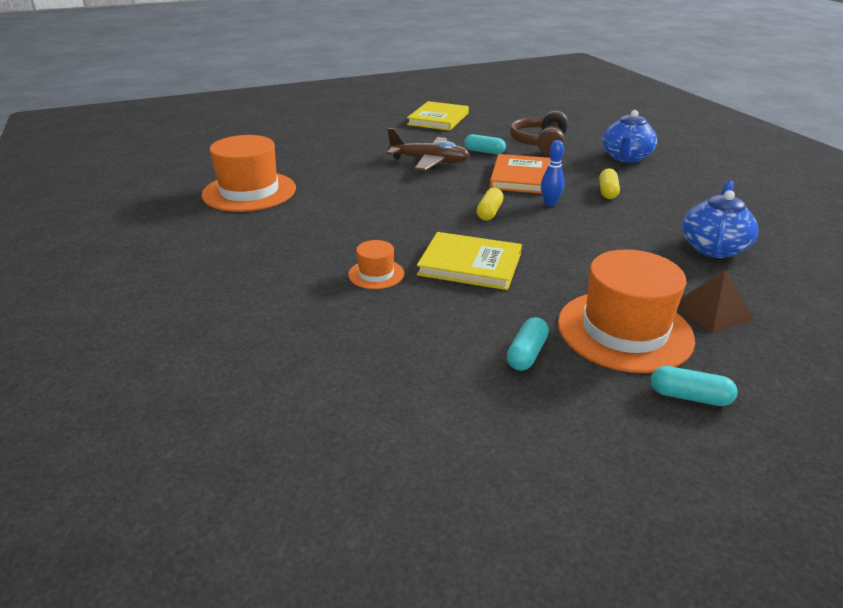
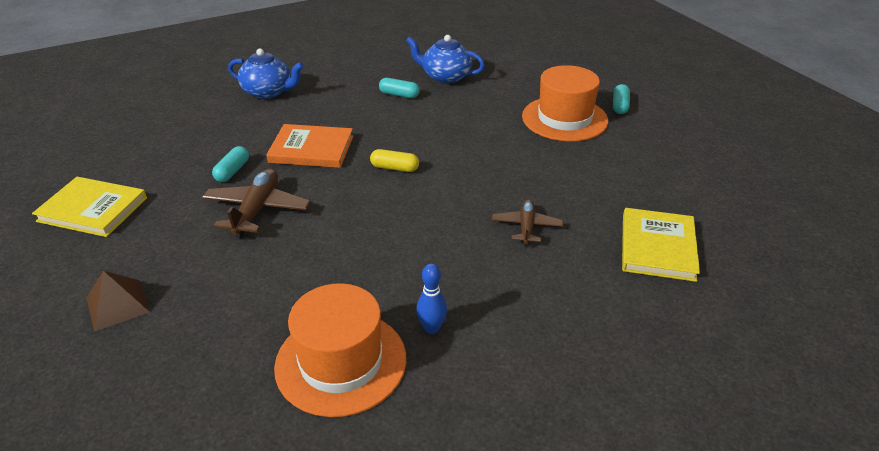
camera: 95 degrees left, 5 degrees up
orange hat [348,240,404,289] -> brown plane [492,199,563,246]
yellow book [417,232,522,290] -> yellow book moved to [622,208,700,282]
turquoise capsule [507,317,549,371] -> turquoise capsule moved to [379,78,420,98]
brown headphones [510,111,568,155] -> none
blue bowling pin [541,140,565,206] -> blue bowling pin moved to [416,264,447,334]
yellow capsule [599,168,620,199] -> none
brown pyramid [677,270,754,334] -> brown pyramid moved to [86,271,150,332]

